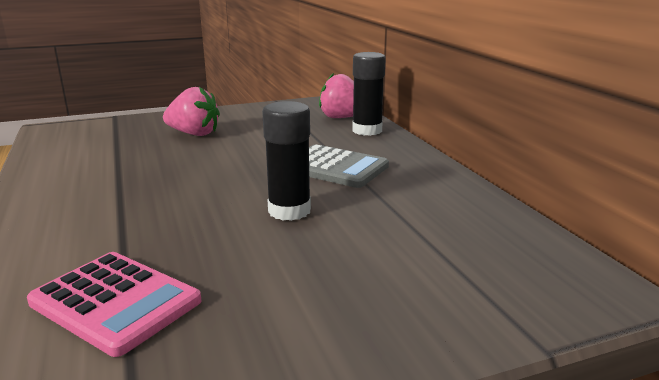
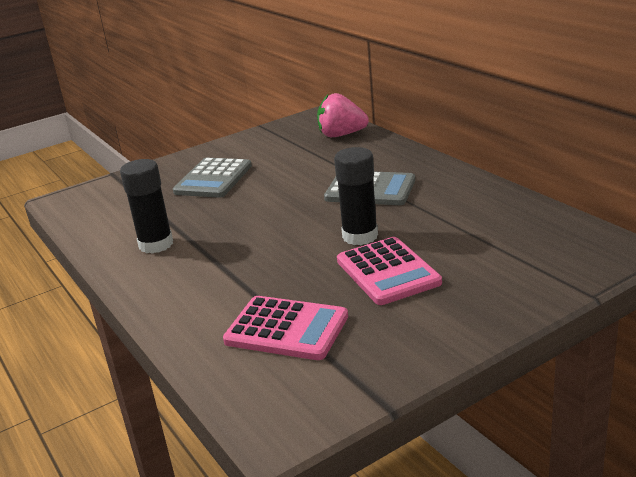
camera: 10 degrees left, 5 degrees up
pink strawberry [163,87,220,136] -> grey calculator [173,158,252,198]
black glue stick [352,52,386,136] -> black glue stick moved to [120,159,173,254]
none -> pink calculator [337,237,442,305]

